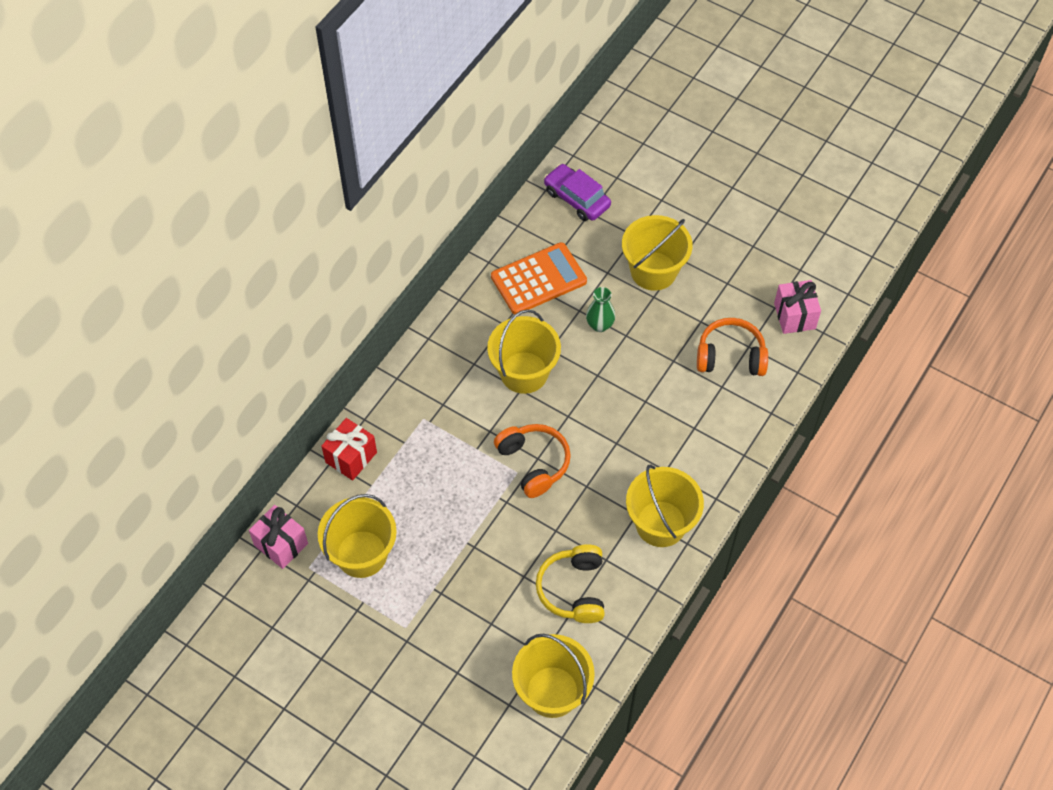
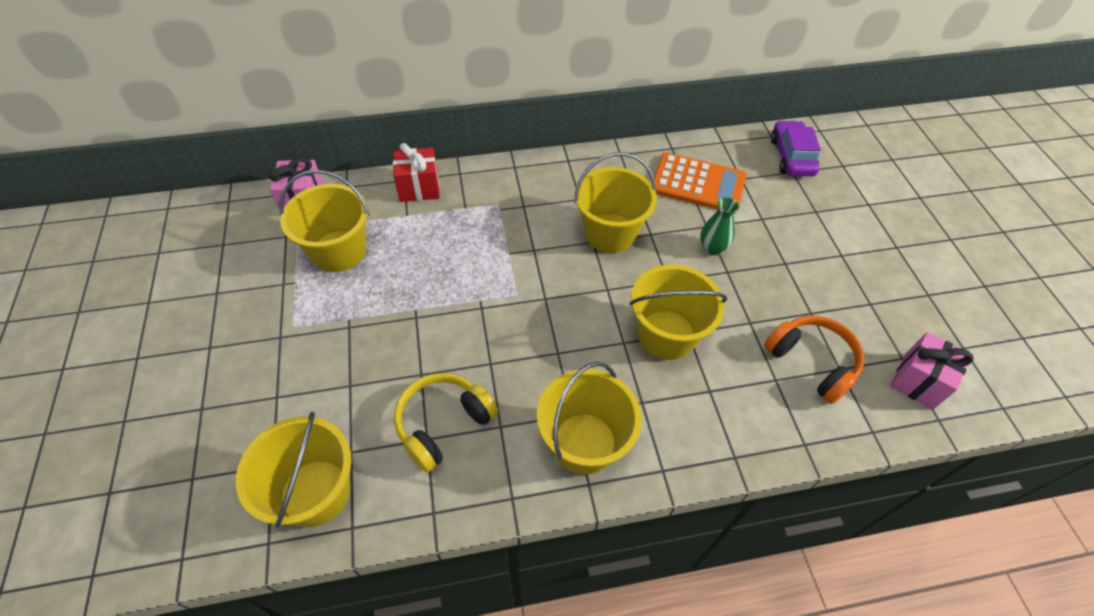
camera: 45 degrees right, 5 degrees down
orange headphones [494,424,571,498] -> none
yellow bucket [622,215,693,291] -> yellow bucket moved to [630,265,727,360]

